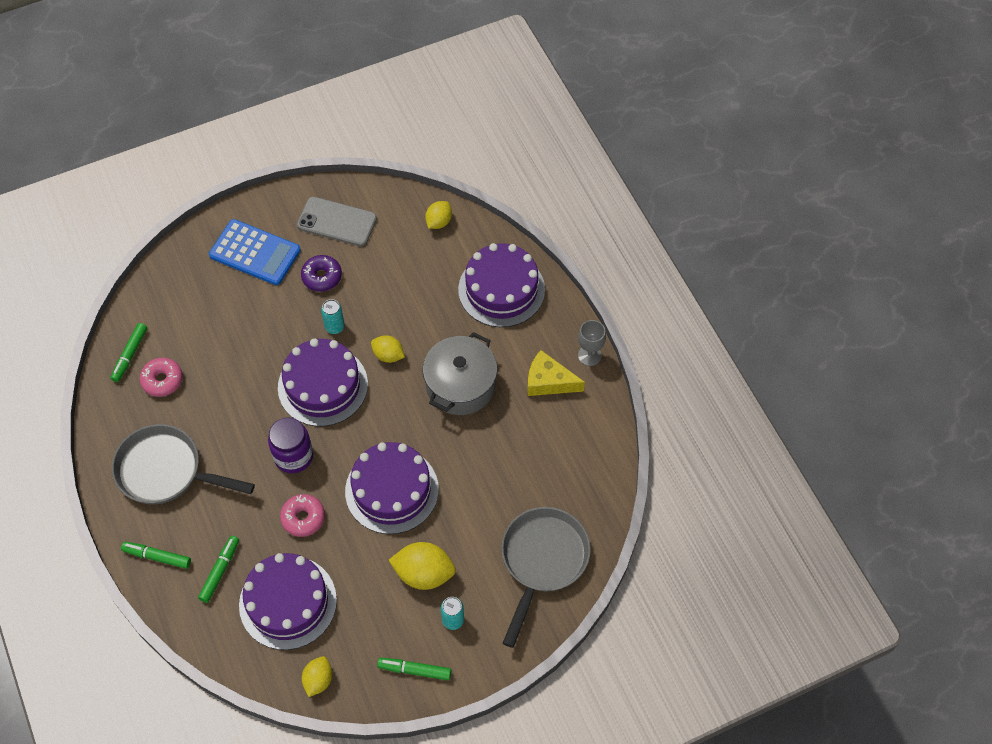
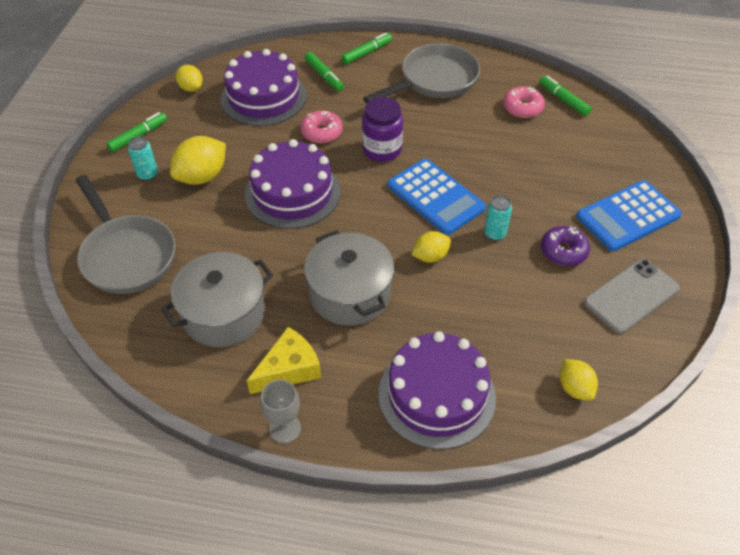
camera: 125 degrees right, 10 degrees down
purple cake [278,338,368,426] -> blue calculator [388,159,486,235]
none -> grey pot [161,252,273,347]

